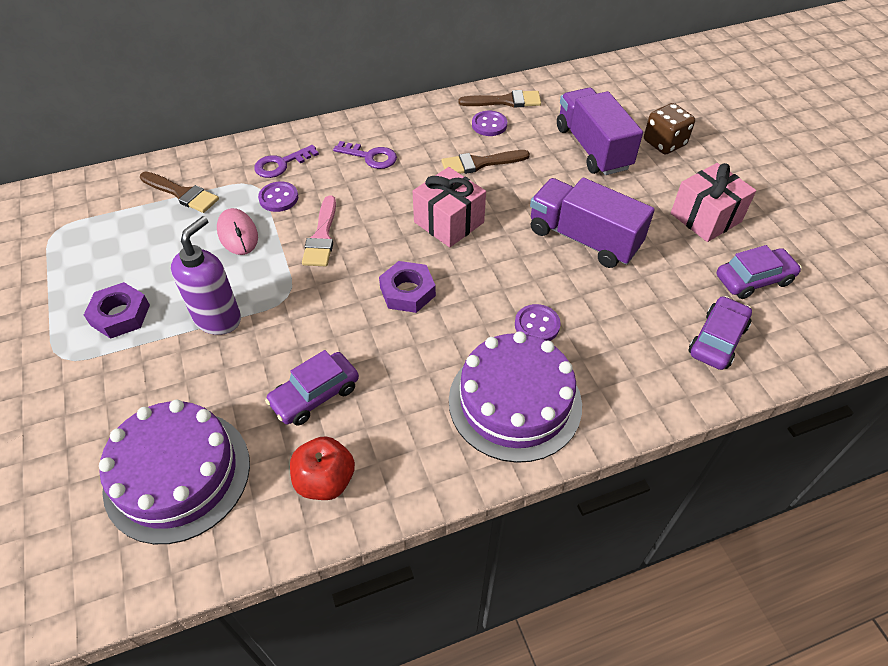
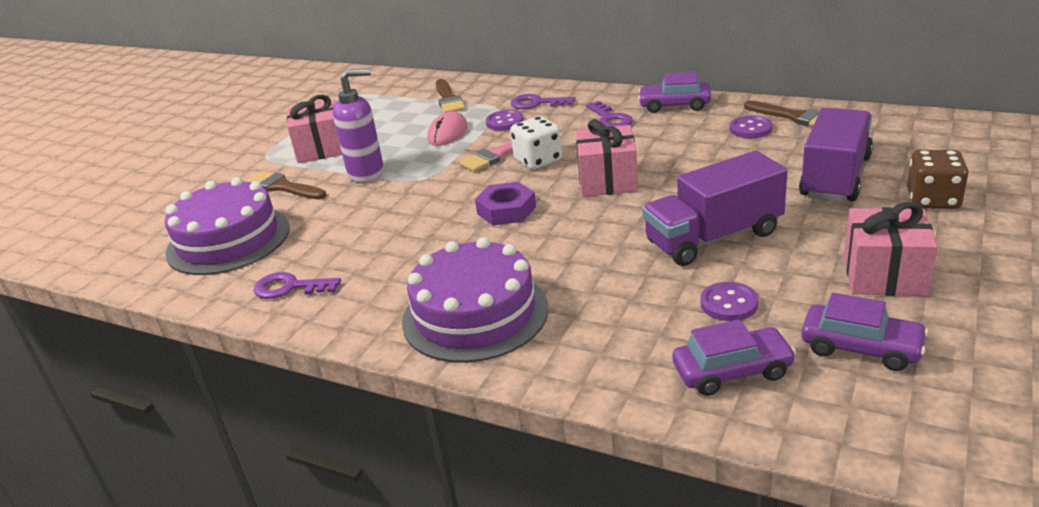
camera: 50 degrees right, 20 degrees down
purple nut [84,282,150,339] -> pink gift [287,95,342,163]
purple car [265,350,359,426] -> purple car moved to [638,72,711,113]
red apple [290,436,355,500] -> purple key [253,272,341,299]
brown brush [441,150,530,174] -> brown brush moved to [245,171,326,199]
purple button [515,304,561,341] -> purple button moved to [701,282,758,321]
purple truck [530,178,655,268] -> purple truck turned 105 degrees counterclockwise [642,151,787,266]
none -> white dice [510,116,562,170]

